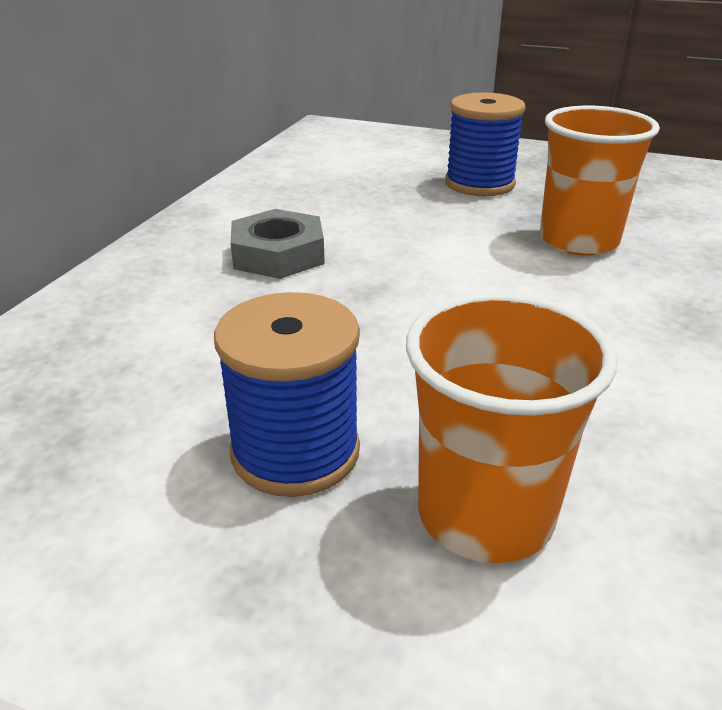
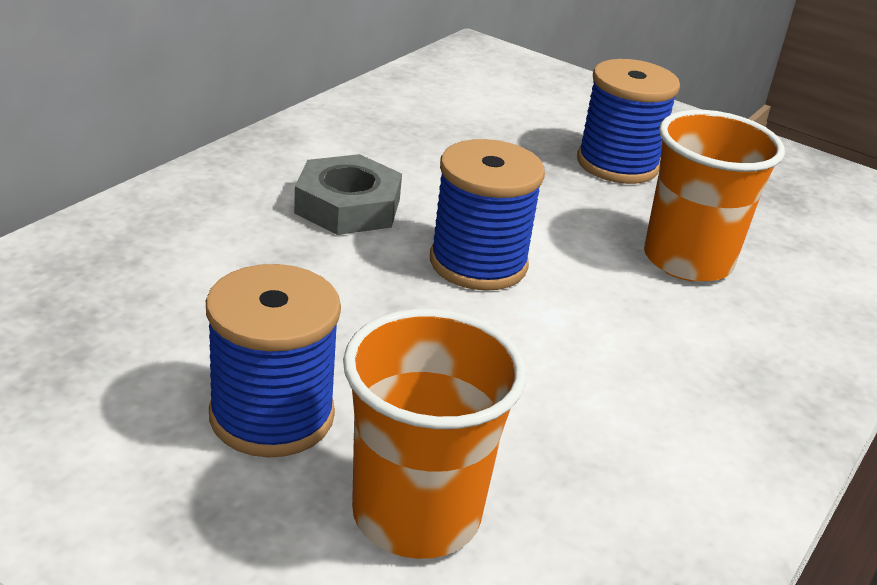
camera: 10 degrees right, 0 degrees up
none -> blue spool [430,139,545,291]

